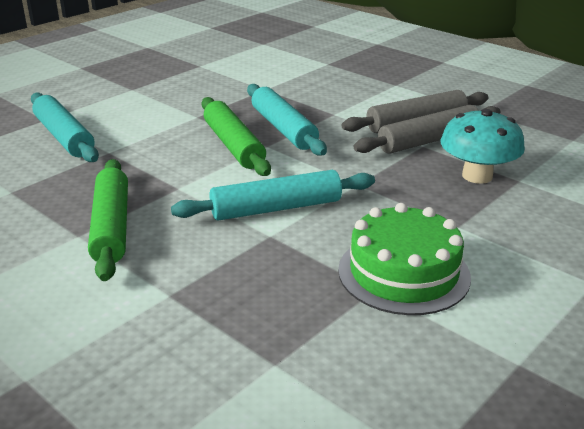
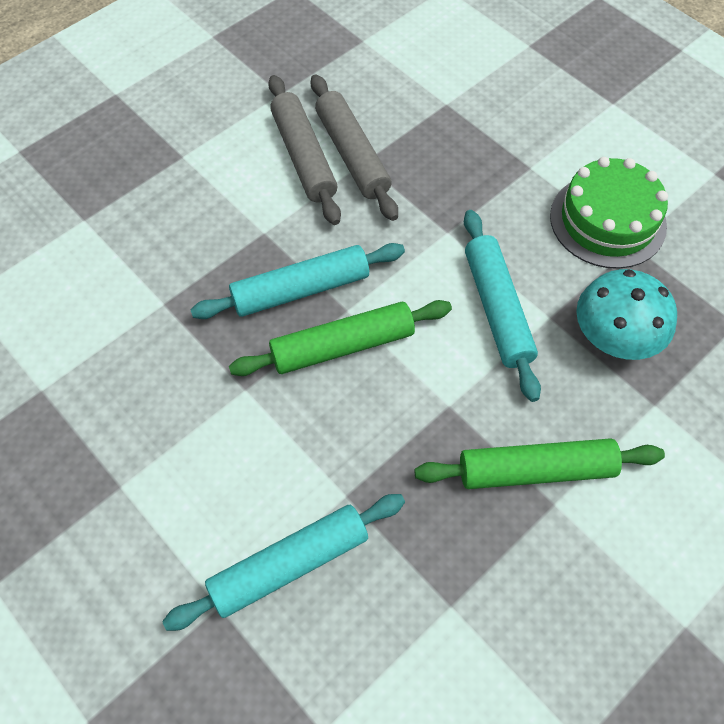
camera: 85 degrees left, 30 degrees up
turquoise mushroom [441,109,525,184] -> turquoise mushroom moved to [576,269,677,360]

